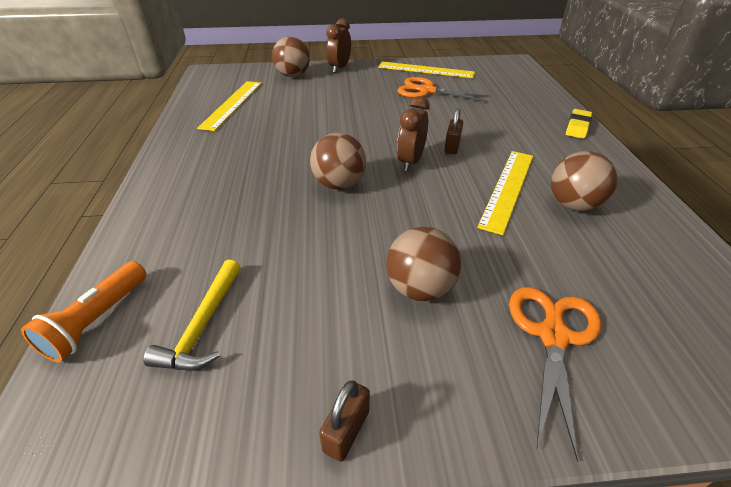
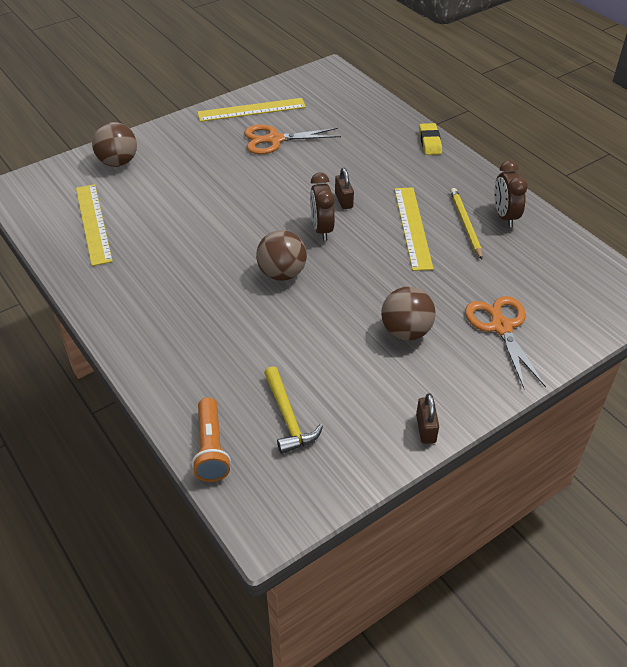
camera: 30 degrees left, 5 degrees up
brown clock [326,18,351,73] -> brown clock moved to [494,160,528,227]
brown ball [551,151,618,211] -> yellow pencil [450,188,482,260]

